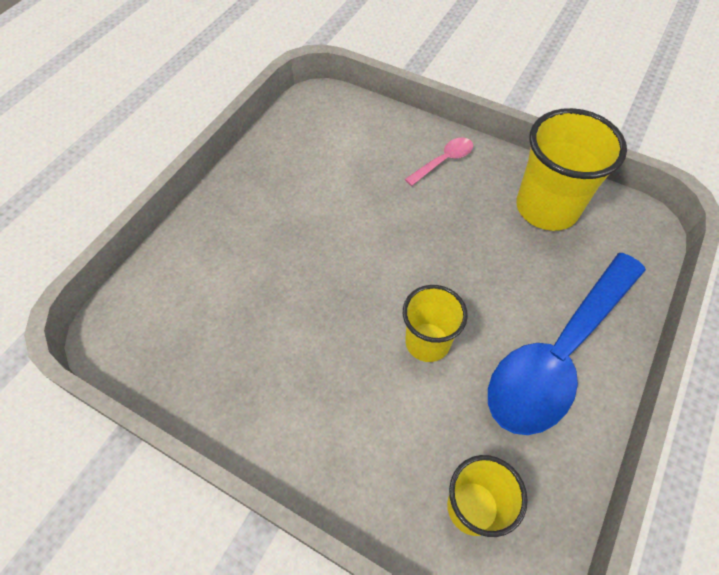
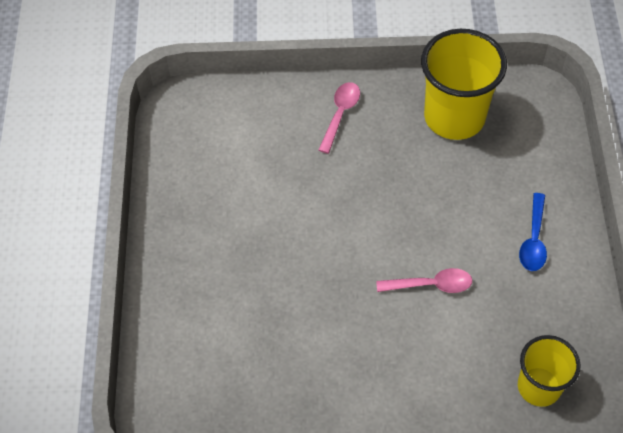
camera: 30 degrees left, 0 degrees up
yellow cup [403,285,468,362] -> pink spoon [376,268,472,293]
blue spoon [488,253,646,435] -> blue spoon [519,193,547,271], size x0.41

